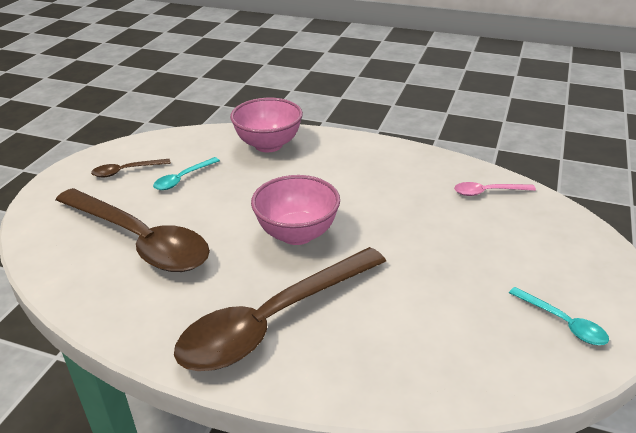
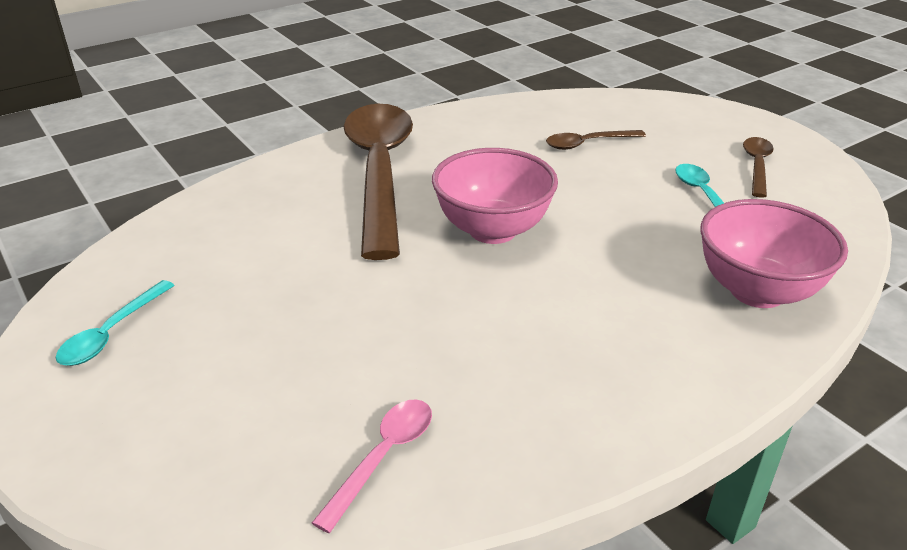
camera: 125 degrees right, 0 degrees up
brown spoon [56,188,210,272] -> brown spoon [546,130,646,150], size x0.42
turquoise spoon [509,287,609,345] -> turquoise spoon turned 60 degrees counterclockwise [56,280,175,366]

